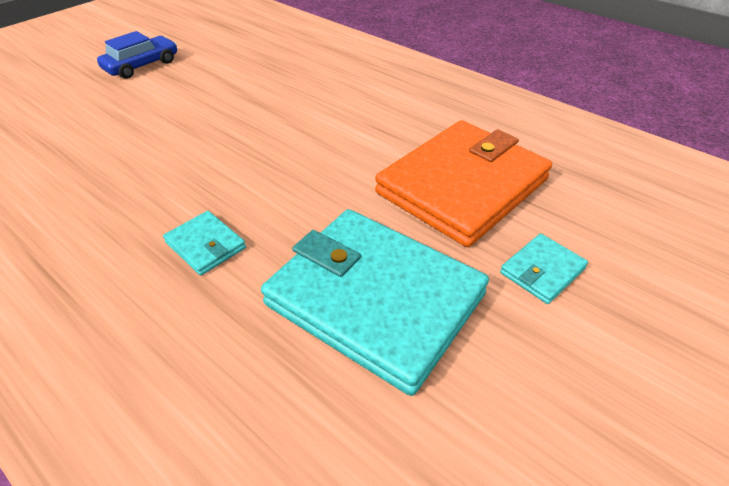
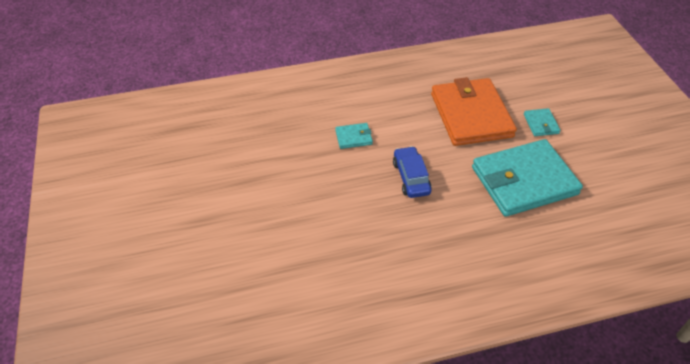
camera: 55 degrees left, 5 degrees up
blue car [97,31,177,79] -> blue car moved to [393,146,432,198]
turquoise wallet [163,211,246,276] -> turquoise wallet moved to [335,123,373,149]

